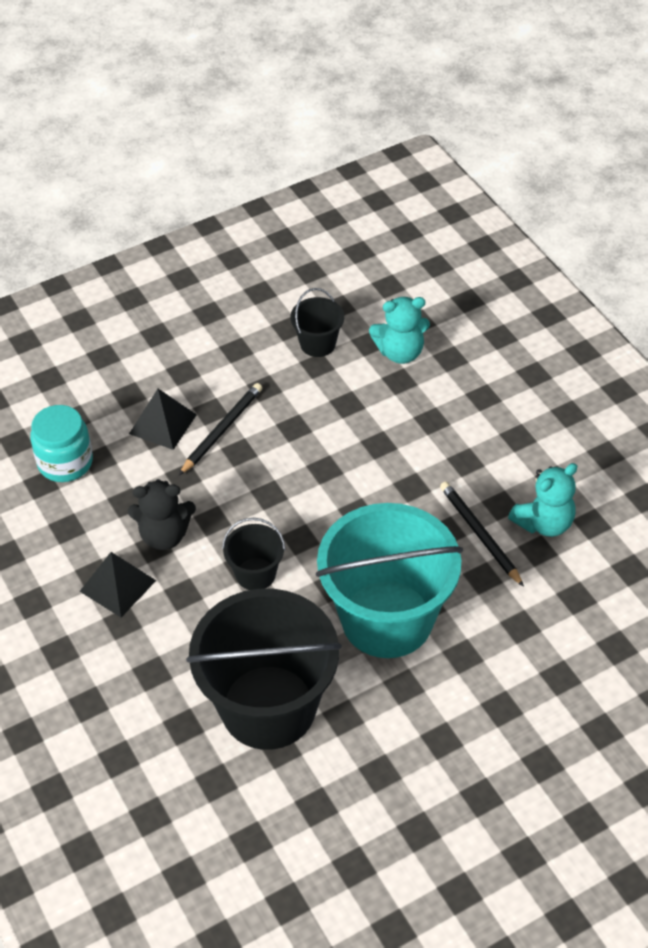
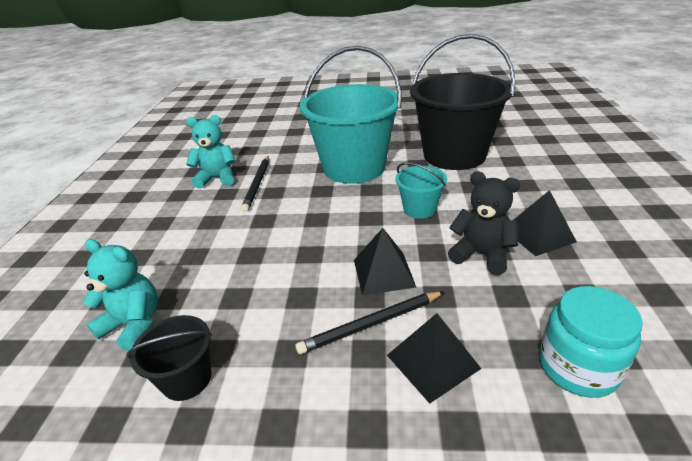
camera: 145 degrees left, 15 degrees down
black bucket [222,518,285,590] -> turquoise bucket [396,162,447,219]
none -> black pyramid [354,228,416,295]

